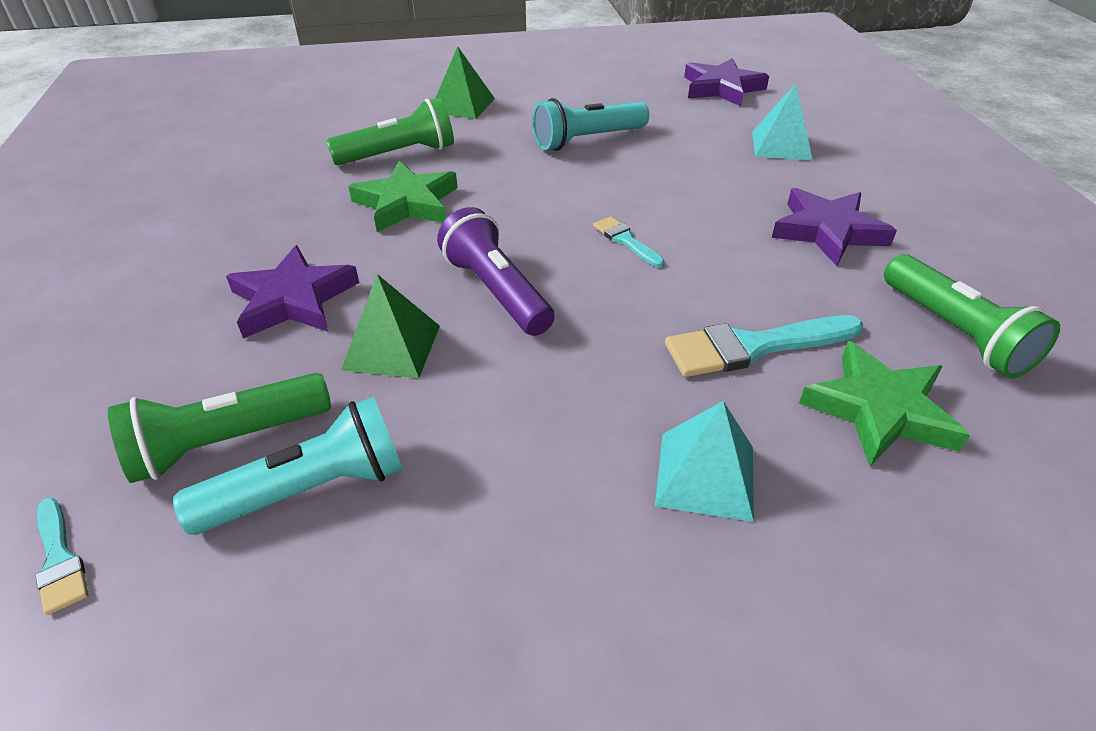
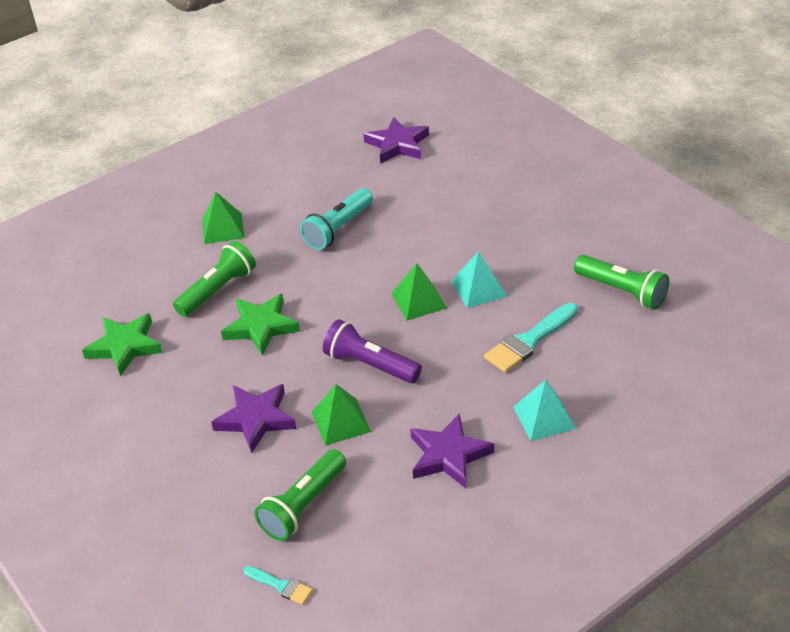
camera: 25 degrees left, 0 degrees up
turquoise flashlight [173,396,403,535] -> none
turquoise brush [593,216,665,267] -> green pyramid [391,263,447,321]
turquoise pyramid [752,83,813,160] -> turquoise pyramid moved to [451,251,507,308]
purple star [772,188,897,266] -> purple star moved to [410,413,494,488]
green star [799,341,970,466] -> green star moved to [82,313,163,376]

